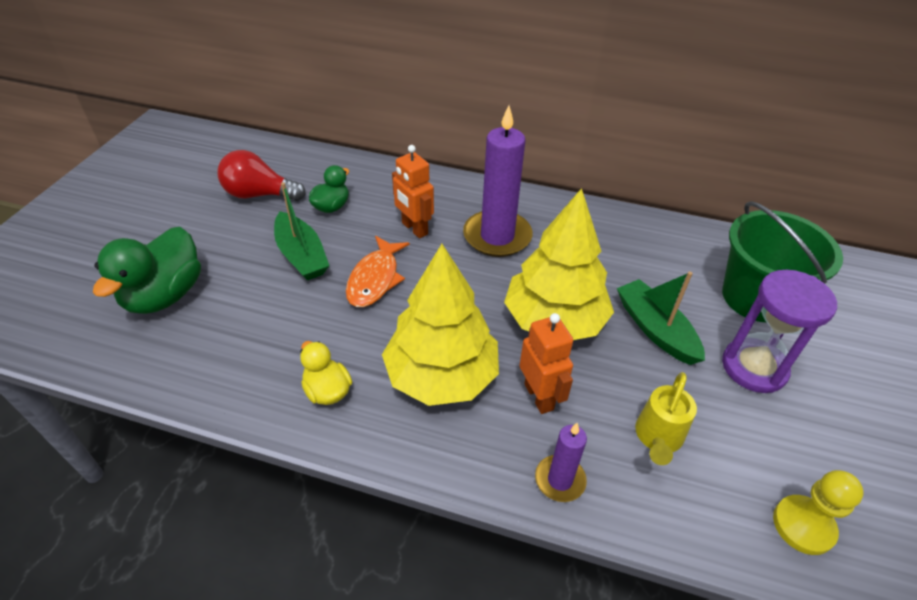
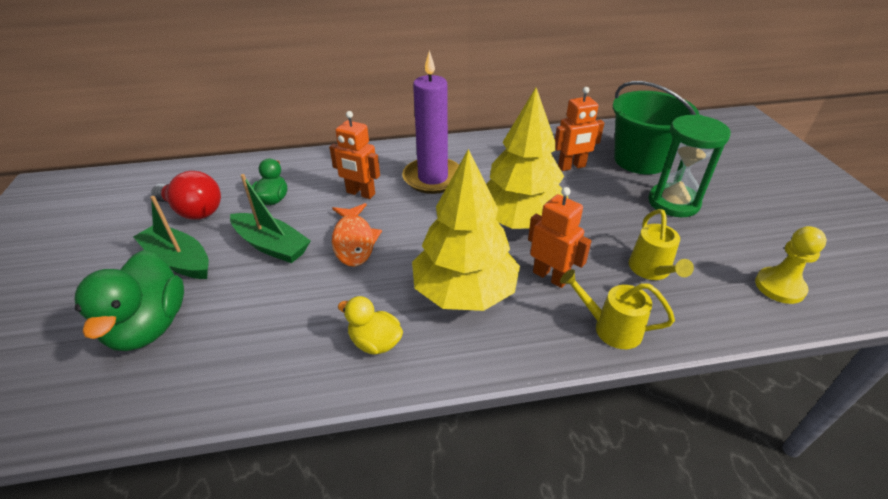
camera: 25 degrees left, 5 degrees down
red light bulb [218,150,306,201] -> red light bulb turned 135 degrees counterclockwise [152,171,221,220]
purple candle [535,423,587,502] -> yellow watering can [560,269,675,349]
green boat [617,271,705,365] -> green boat moved to [133,196,209,279]
purple hourglass [722,270,837,393] -> green hourglass [648,115,731,217]
none -> orange robot [555,87,604,171]

